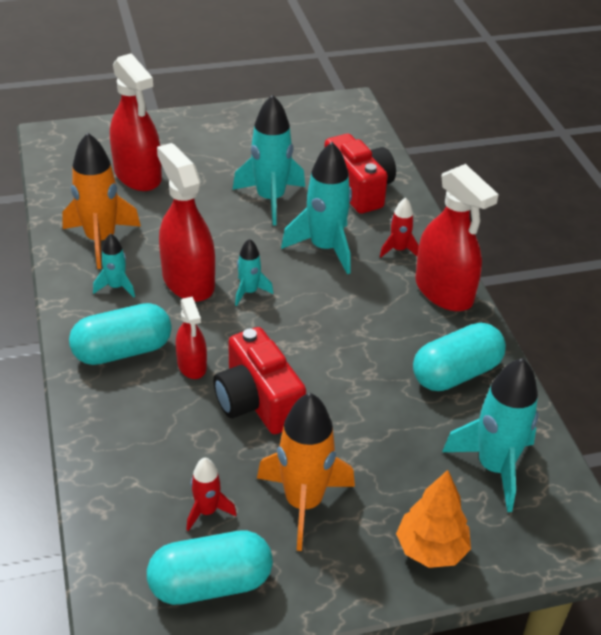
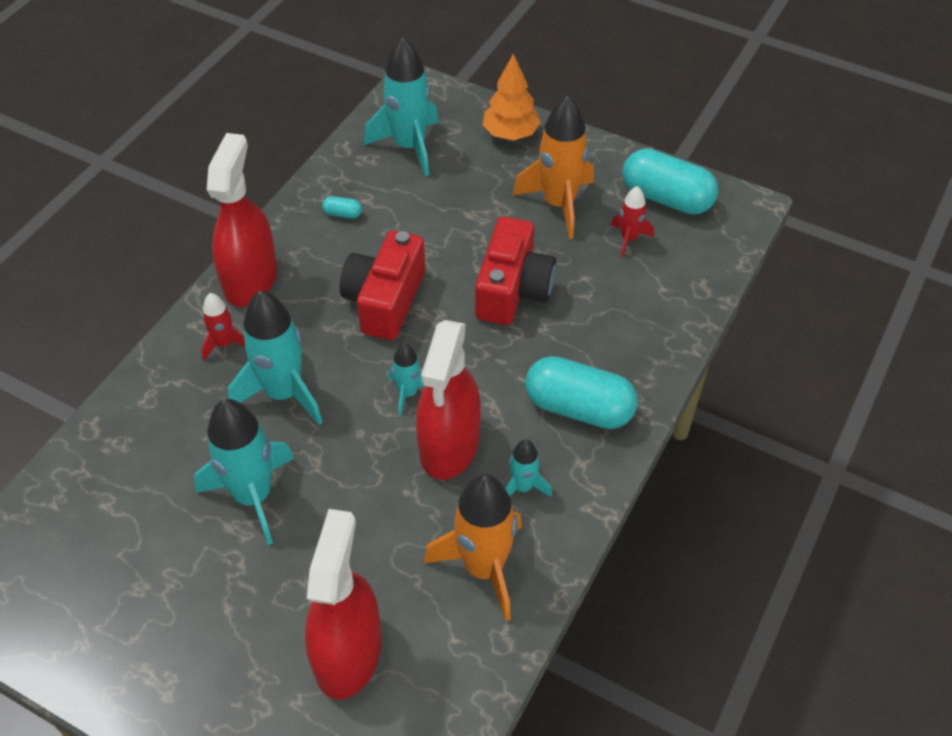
camera: 135 degrees left, 10 degrees up
red spray bottle [176,296,207,379] -> none
red camera [324,134,396,214] -> red camera moved to [340,230,425,340]
turquoise capsule [413,323,506,391] -> turquoise capsule [322,196,362,219], size x0.41

